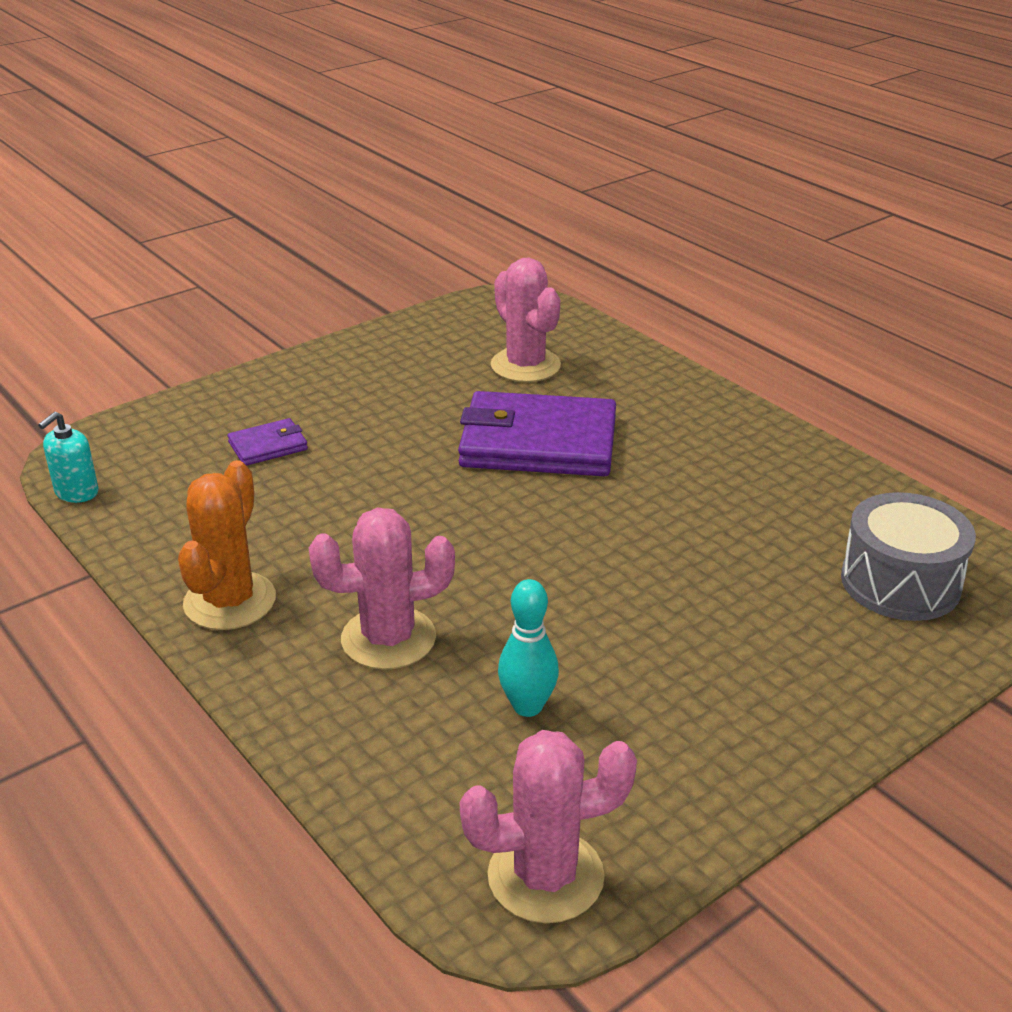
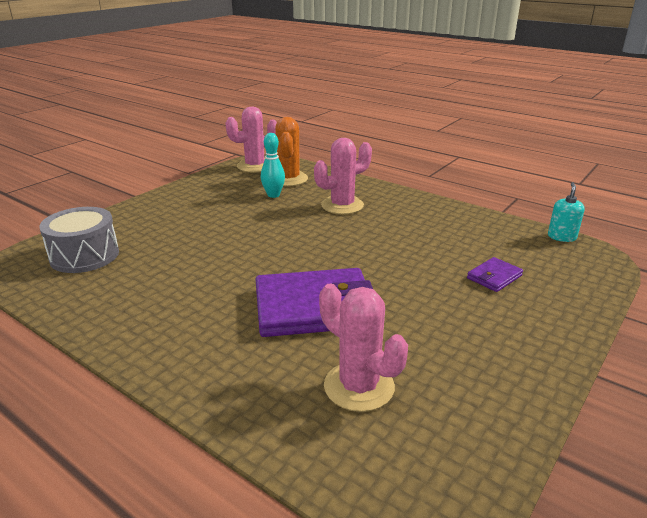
camera: 165 degrees right, 5 degrees down
orange cactus [178,460,276,630] -> orange cactus moved to [275,117,308,186]

